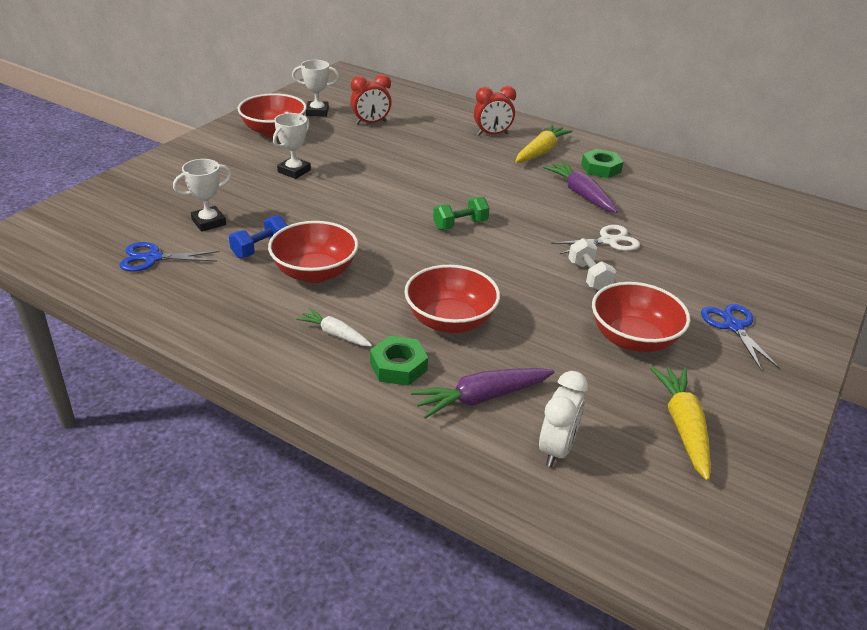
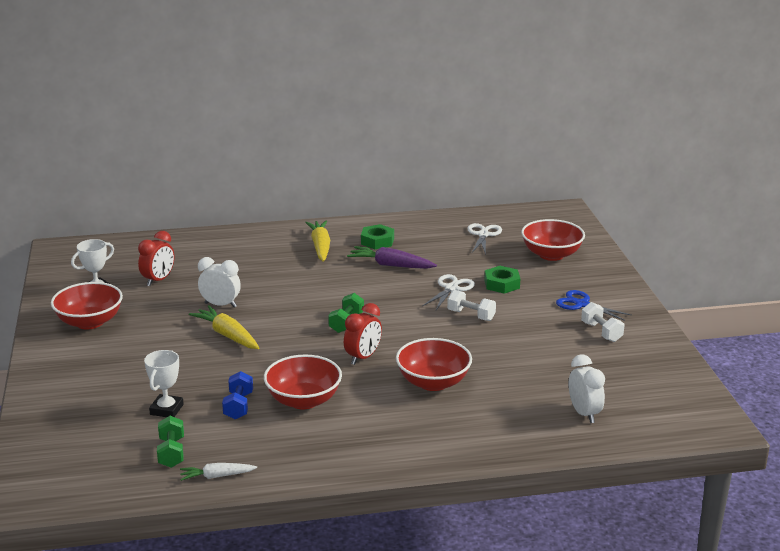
camera: 40 degrees left, 10 degrees down
blue scissors [119,242,220,272] -> green dumbbell [157,416,184,468]
white trophy [273,113,311,179] -> none
white carrot [296,308,372,346] -> white carrot moved to [180,463,257,481]
green nut [370,336,428,386] -> green nut moved to [484,266,520,294]
purple carrot [411,368,554,419] -> none
red clock [474,86,516,136] -> red clock moved to [344,303,382,365]
red bowl [592,282,690,352] -> red bowl moved to [521,219,585,261]
yellow carrot [650,367,711,481] -> yellow carrot moved to [189,305,259,349]
none -> white clock [198,257,241,308]
none -> white scissors [467,223,502,255]
none -> white dumbbell [581,302,624,342]

